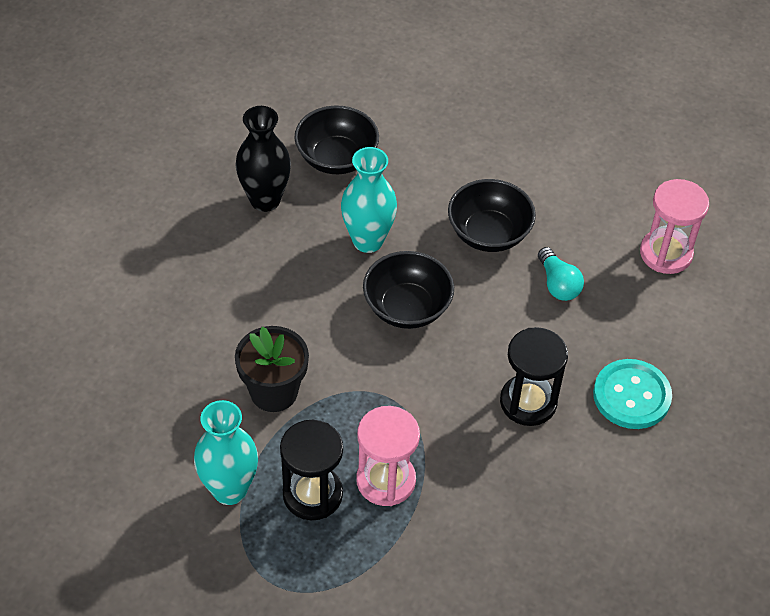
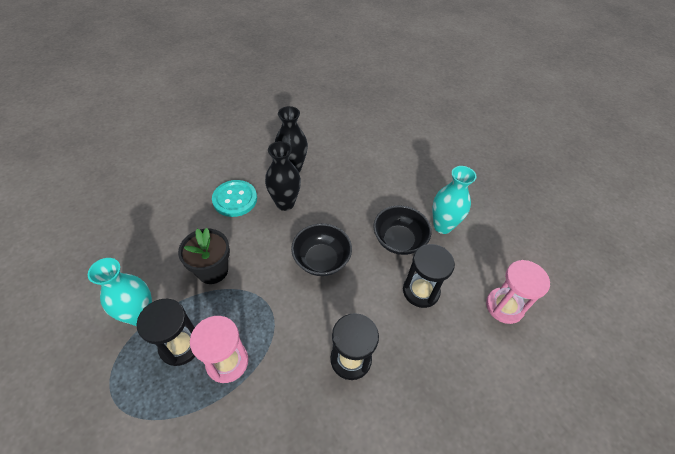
camera: 30 degrees right, 0 degrees up
black bowl [294,106,379,174] -> none
turquoise vase [341,147,397,253] -> turquoise vase moved to [433,166,476,234]
turquoise light bulb [538,247,584,301] -> black hourglass [403,244,455,308]
turquoise button [593,359,672,429] -> turquoise button moved to [212,180,257,217]
none -> black vase [265,141,301,211]

